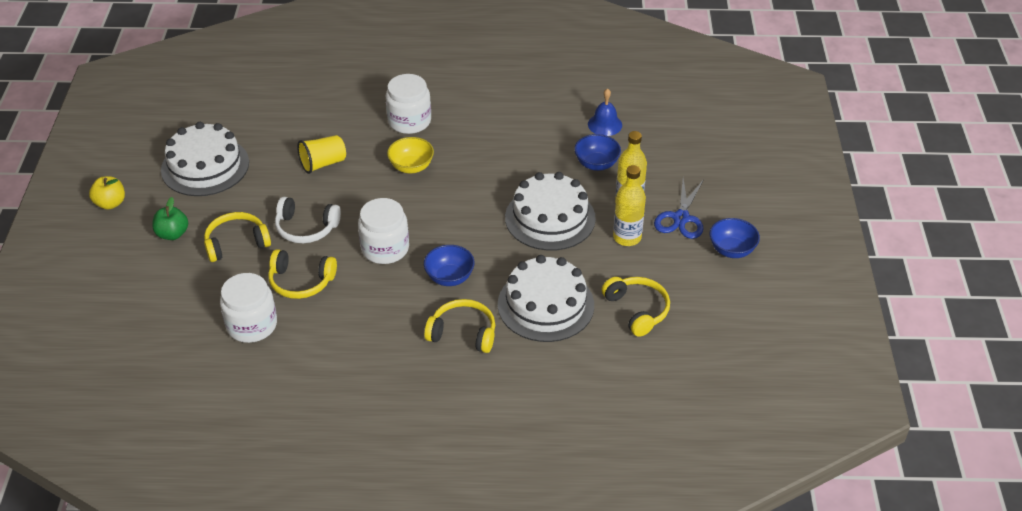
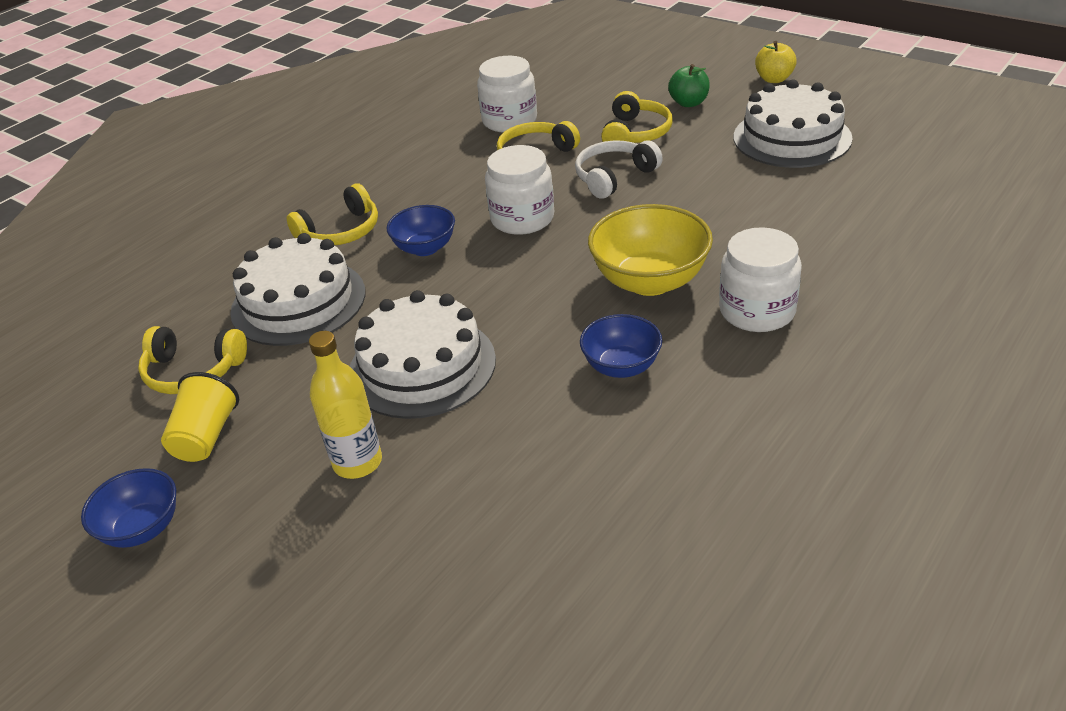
camera: 130 degrees right, 5 degrees down
yellow cup [297,135,346,174] -> yellow cup moved to [161,372,239,462]
yellow bowl [387,137,434,173] -> yellow bowl [588,204,713,296], size x1.64
blue bowl [574,134,621,171] -> blue bowl moved to [580,314,662,378]
blue bell [588,88,622,136] -> none
yellow bottle [613,165,646,246] -> none
blue scissors [654,178,704,239] -> none

